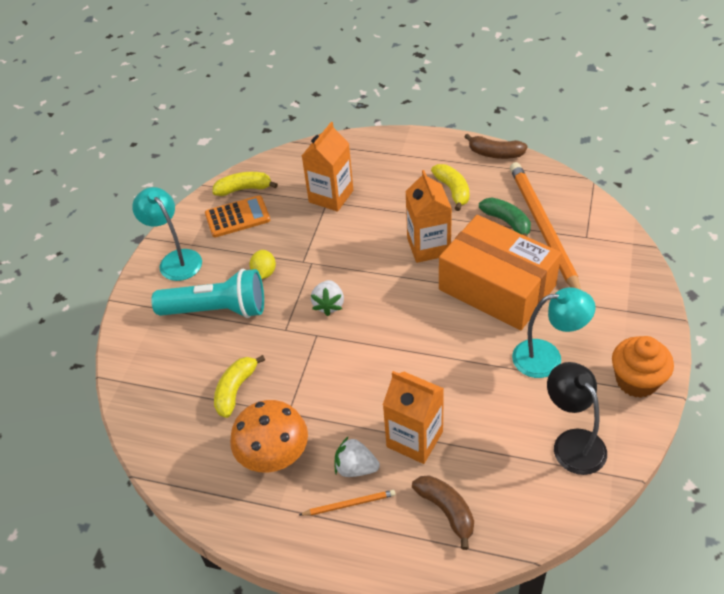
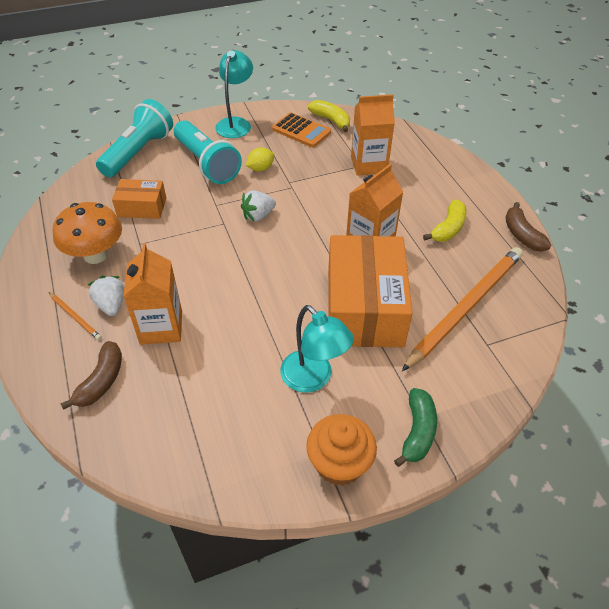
camera: 50 degrees right, 0 degrees up
yellow banana [214,355,265,418] -> orange box [112,179,166,219]
green banana [479,197,531,237] -> green banana moved to [394,388,437,467]
black lamp [547,362,607,475] -> none
none -> turquoise flashlight [96,99,173,177]

